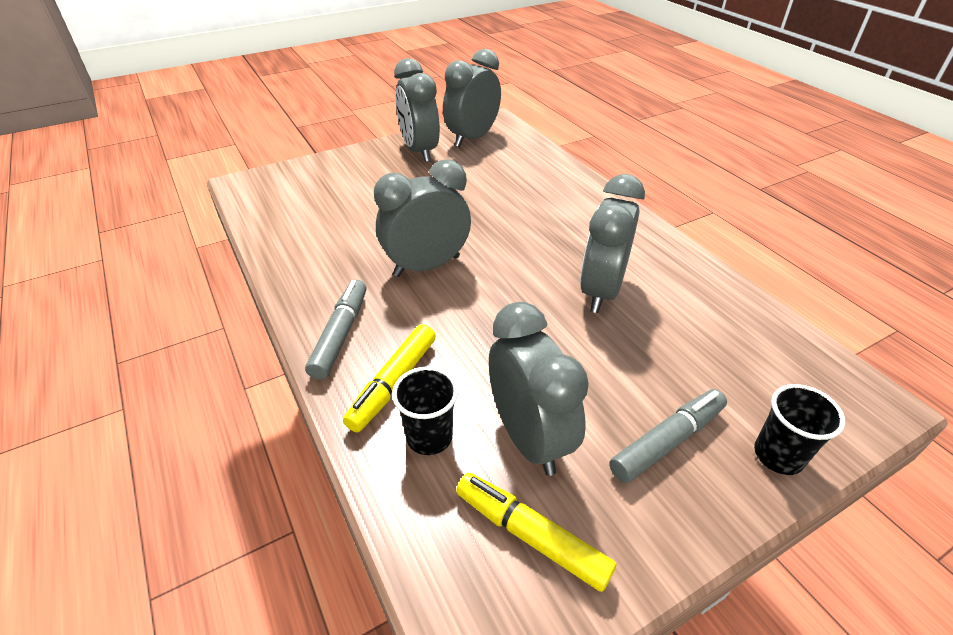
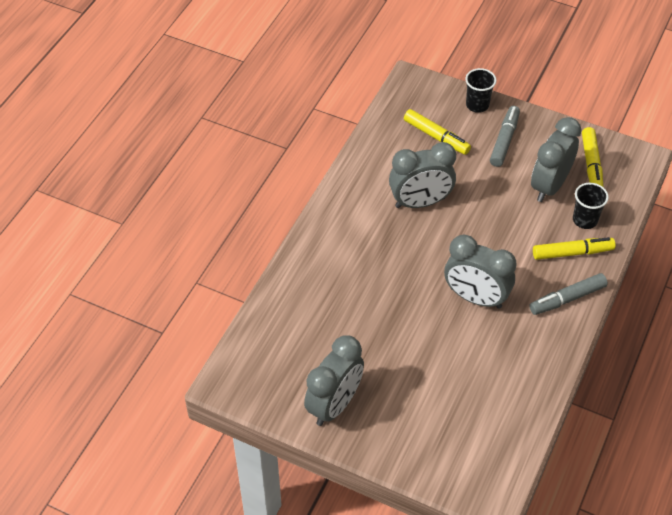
camera: 125 degrees left, 10 degrees up
grey clock [443,49,501,147] -> none
grey marker [609,389,727,483] -> grey marker turned 90 degrees clockwise [490,106,520,167]
none -> yellow marker [404,109,471,155]

